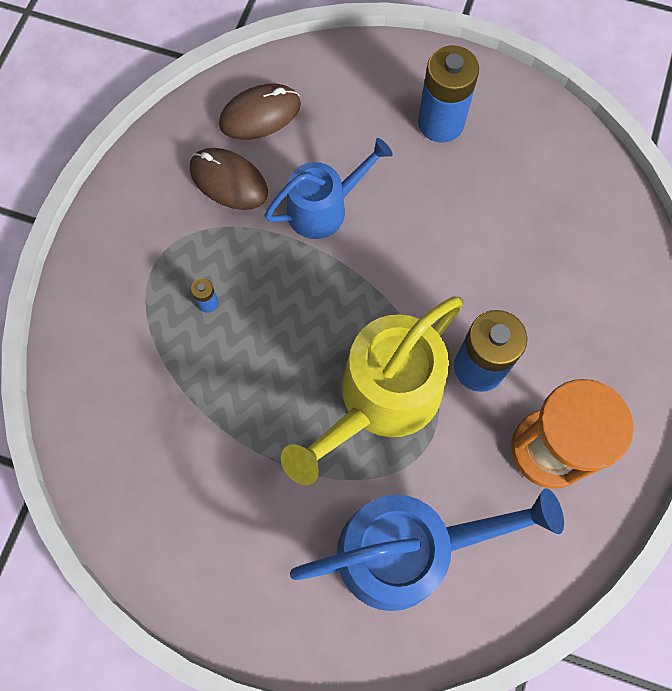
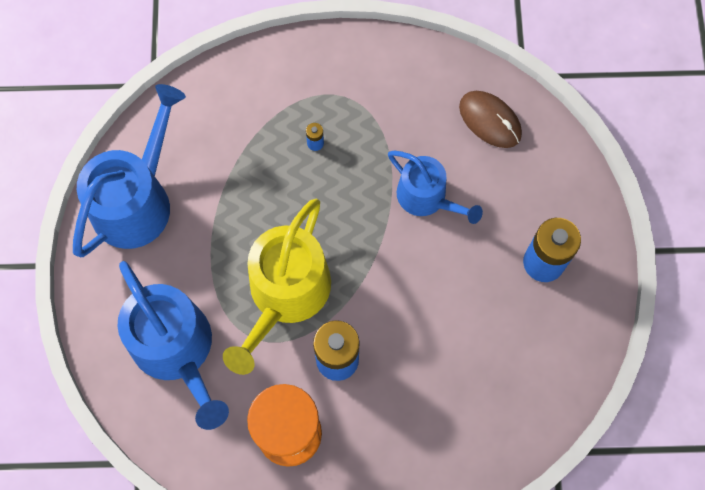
camera: 70 degrees right, 0 degrees up
brown mouse [190,148,268,210] -> none
yellow watering can [281,296,464,485] -> yellow watering can turned 90 degrees counterclockwise [223,199,331,375]
none -> blue watering can [73,84,186,257]

